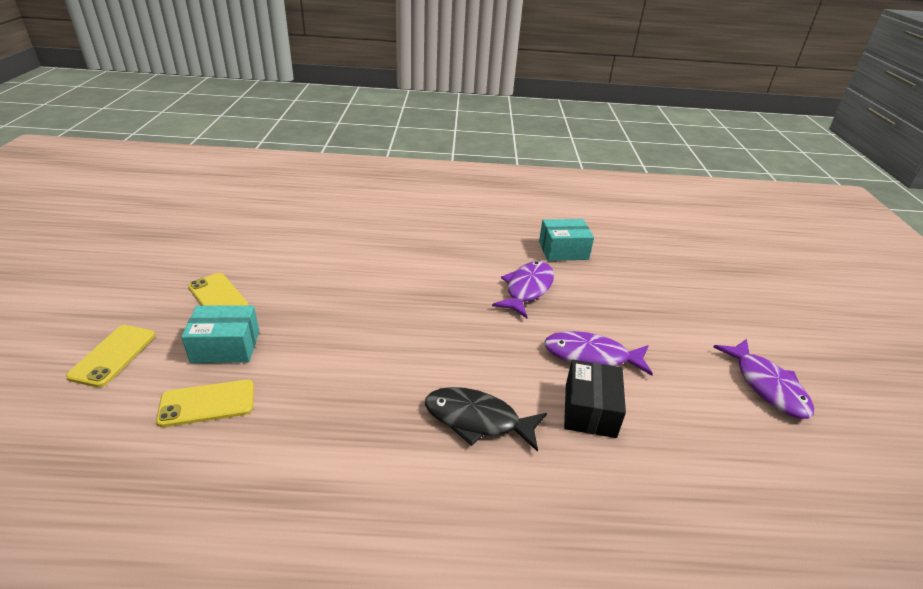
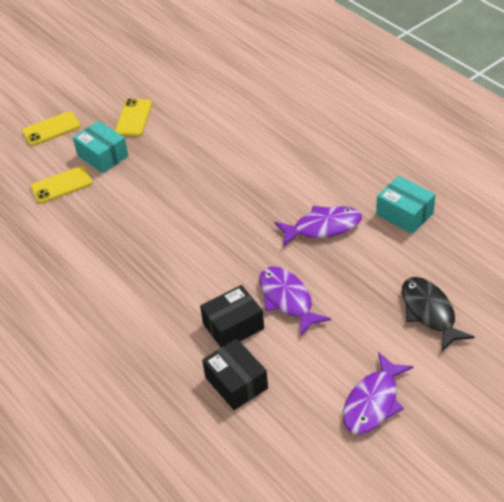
camera: 55 degrees right, 10 degrees up
yellow phone [156,380,254,427] -> yellow phone turned 60 degrees counterclockwise [30,166,93,203]
black fish [425,387,547,452] -> black fish moved to [402,277,475,352]
none -> black box [202,339,268,410]

